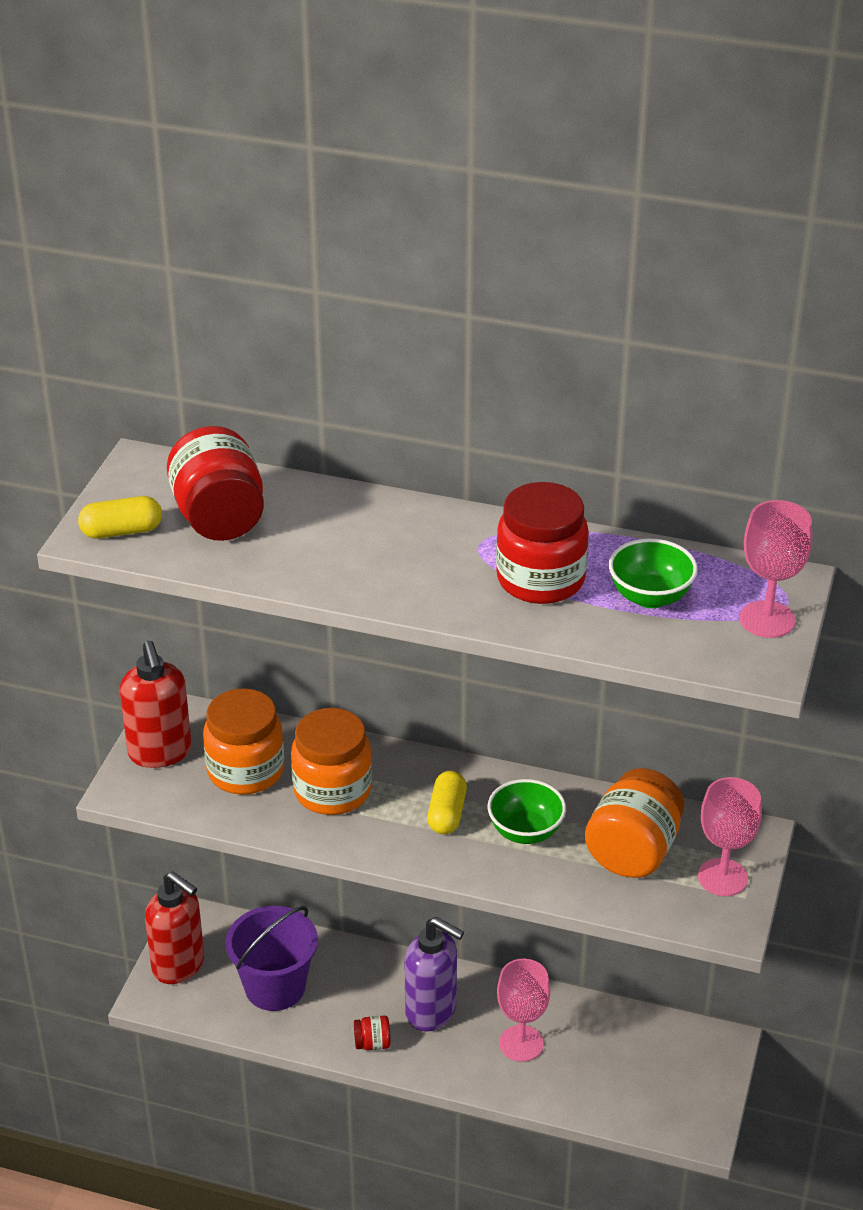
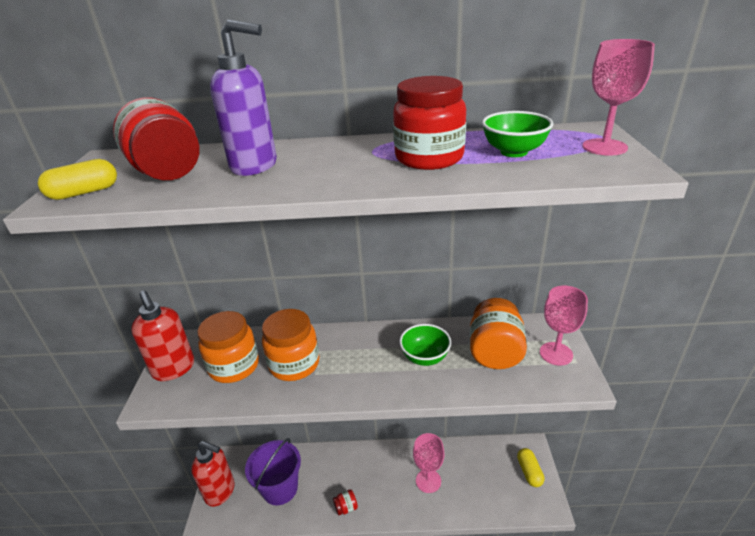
camera: 15 degrees left, 5 degrees down
purple soap dispenser [405,917,464,1032] -> purple soap dispenser moved to [210,20,277,176]
yellow capsule [427,771,467,834] -> yellow capsule moved to [517,448,544,487]

